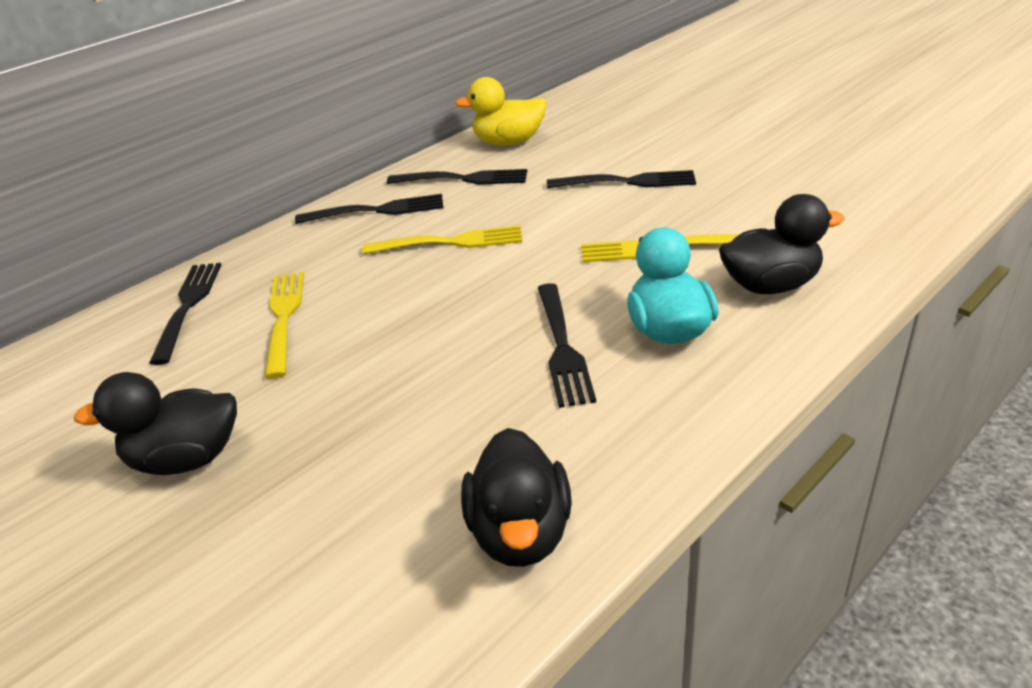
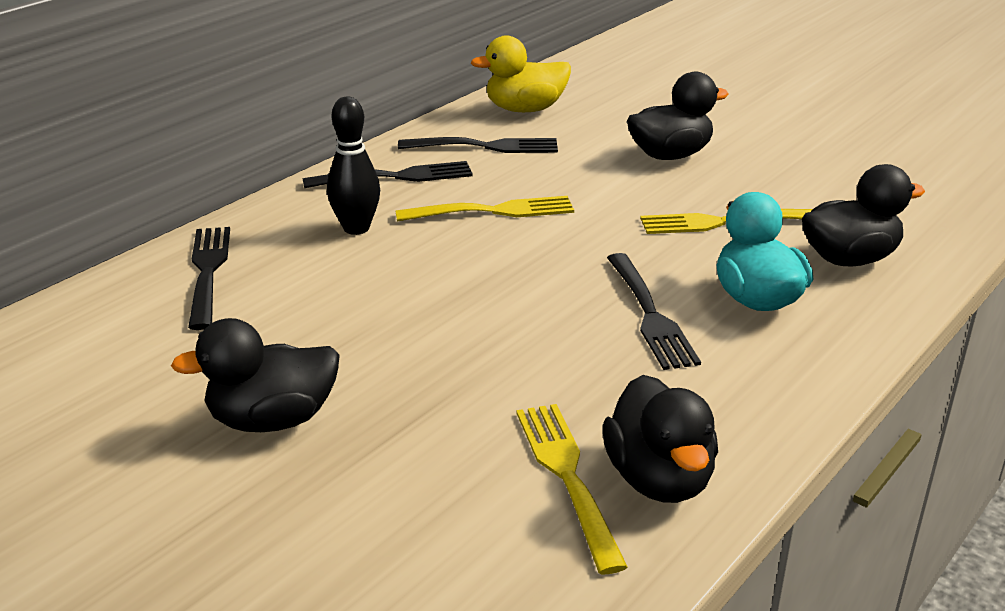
camera: 10 degrees left, 5 degrees down
yellow fork [265,272,304,379] -> yellow fork moved to [516,404,628,574]
black fork [547,170,696,188] -> black duck [627,72,729,160]
none -> black bowling pin [327,97,380,235]

